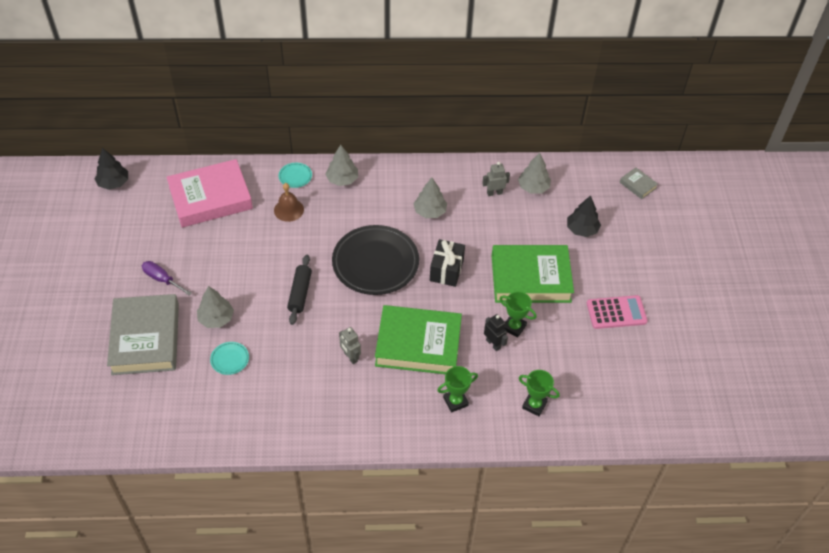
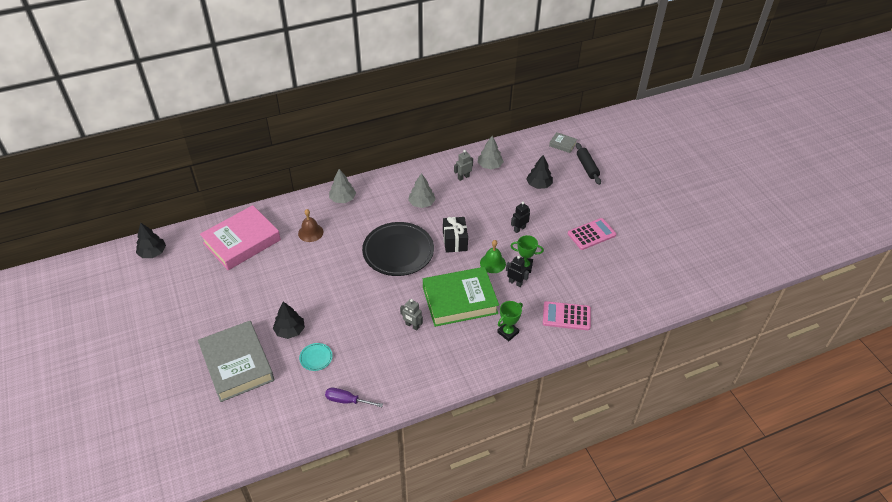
camera: 20 degrees left, 5 degrees down
purple screwdriver [142,261,192,296] -> purple screwdriver moved to [325,388,383,407]
grey tree [197,286,234,328] -> black tree [273,302,305,339]
turquoise plate [278,163,312,188] -> none
black rolling pin [287,255,312,325] -> black rolling pin moved to [576,143,601,185]
green book [492,245,574,303] -> black robot [511,202,530,233]
green trophy [519,370,560,416] -> pink calculator [543,301,591,330]
none -> green bell [480,240,506,273]

